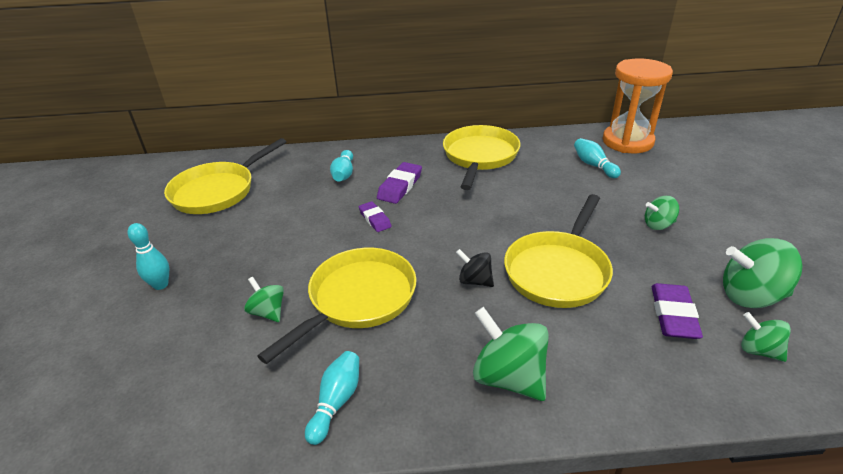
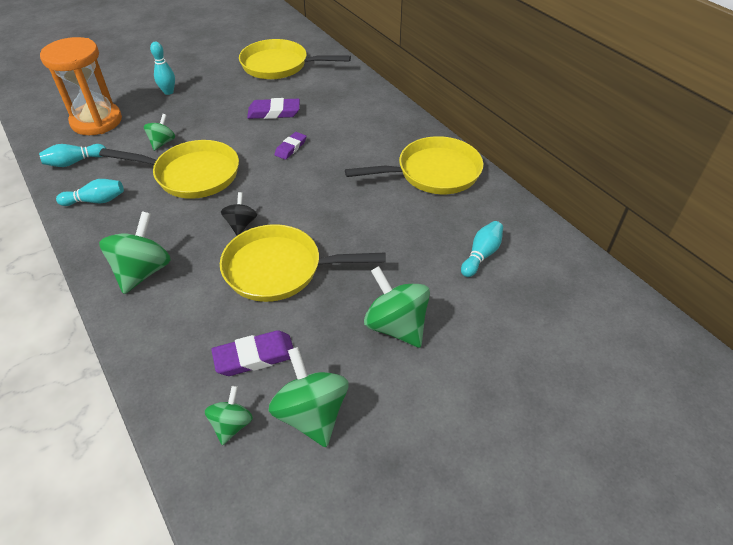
camera: 60 degrees right, 10 degrees up
turquoise bowling pin [330,150,353,182] -> turquoise bowling pin moved to [39,144,106,167]
purple eraser [377,162,422,204] -> purple eraser moved to [247,98,300,119]
orange hourglass [602,59,673,153] -> orange hourglass moved to [40,37,122,135]
green spinning top [645,196,679,230] -> green spinning top [364,266,430,348], size x1.75

